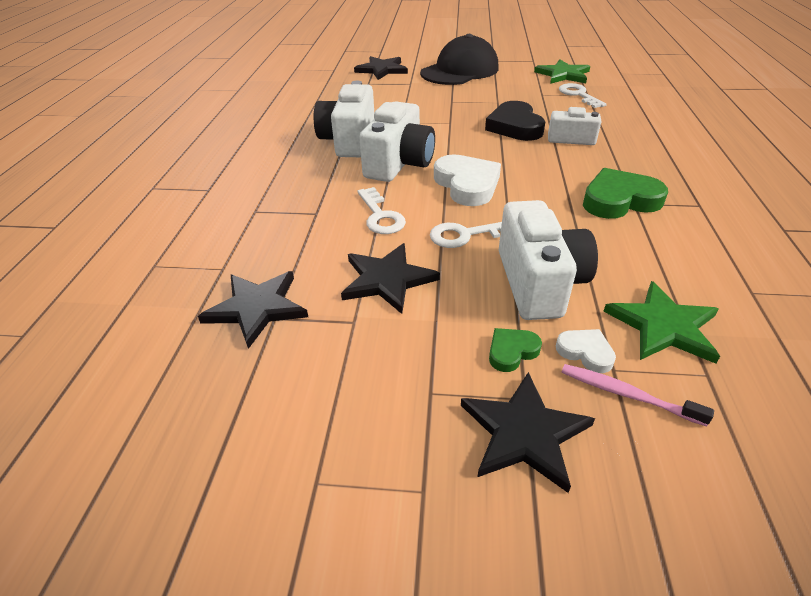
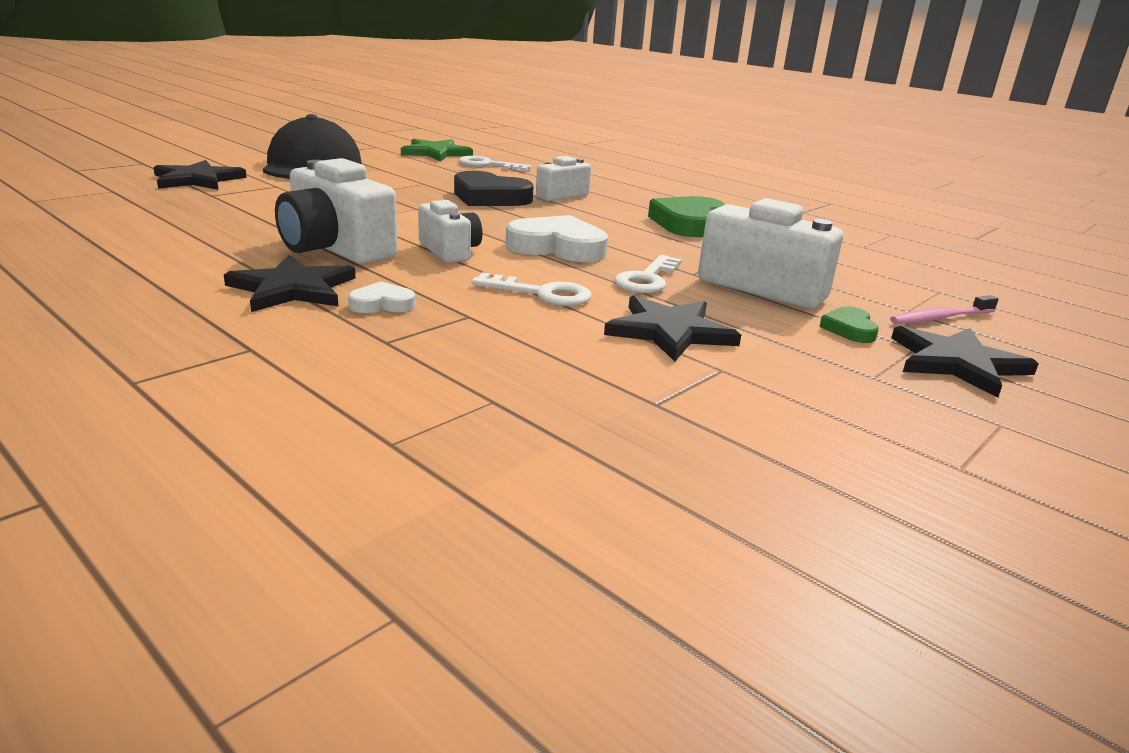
camera: 55 degrees left, 15 degrees down
black star [198,271,308,349] -> black star moved to [224,255,356,312]
white camera [359,101,435,182] -> white camera [418,200,483,263], size x0.60
white heart [556,329,616,373] -> white heart moved to [348,281,415,313]
green star [603,281,720,364] -> none

